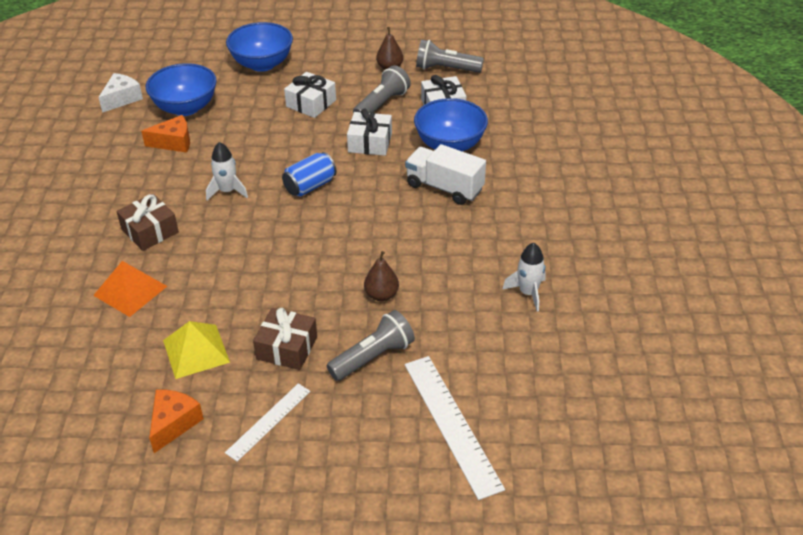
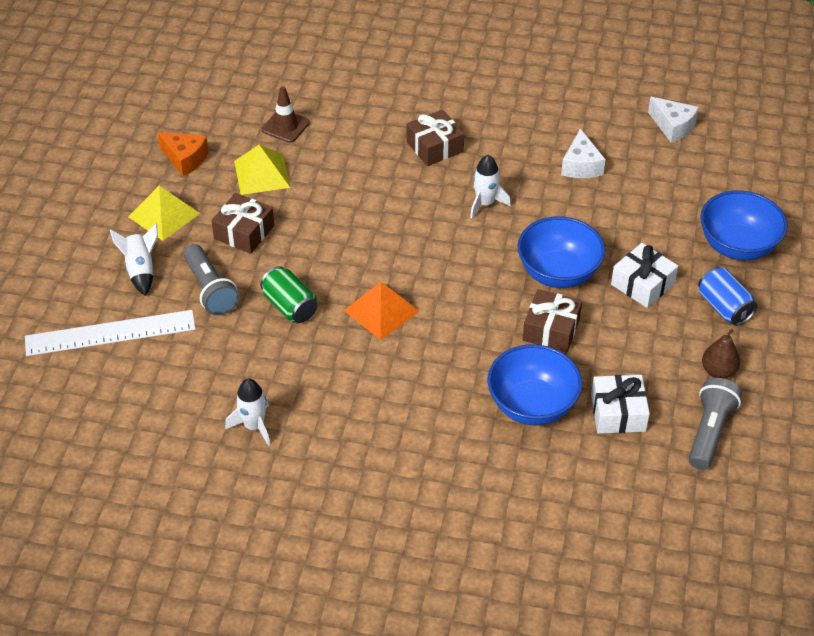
camera: 100 degrees right, 5 degrees up
orange pyramid [93,261,167,317] -> orange pyramid moved to [344,282,420,340]
orange cheese [141,115,190,153] -> white cheese [561,128,606,178]
blue bowl [146,63,217,116] -> blue bowl moved to [517,216,605,288]
white ruler [225,384,310,462] -> yellow pyramid [128,186,200,241]
blue can [282,152,337,197] -> blue can moved to [698,267,757,326]
white gift [347,109,392,156] -> brown gift [523,289,582,352]
grey flashlight [353,65,411,114] -> none
brown pear [364,251,399,301] -> green can [260,266,317,323]
white truck [405,144,486,205] -> none
none -> white rocket [110,224,158,296]
none -> brown traffic cone [262,86,310,143]

